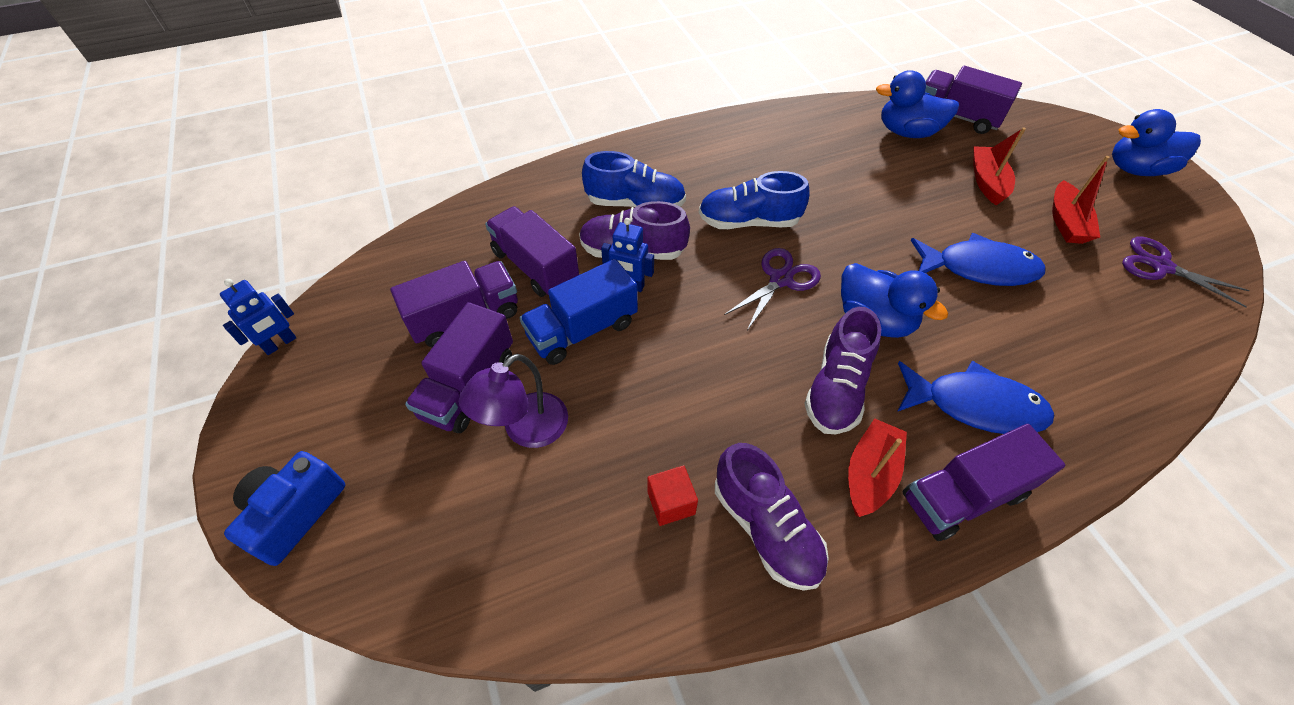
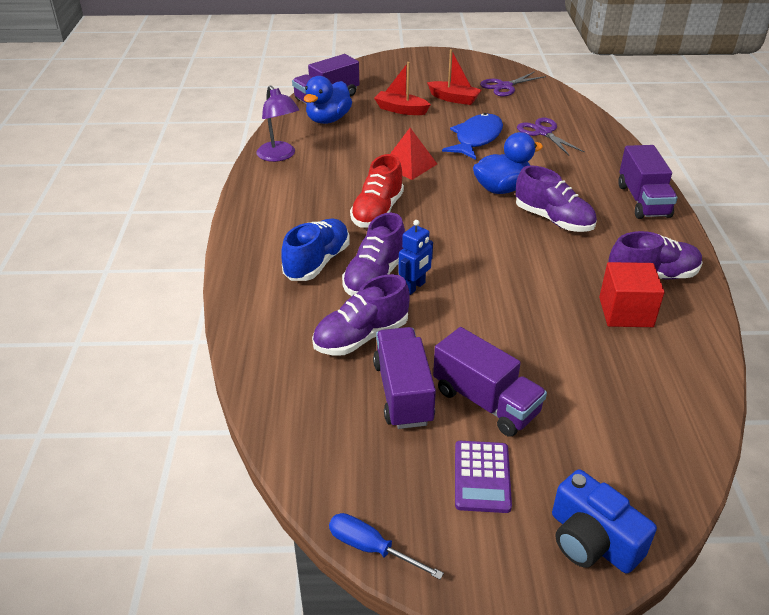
camera: 70 degrees left, 15 degrees down
blue robot [220,279,296,355] -> blue screwdriver [329,513,444,580]
purple lamp [459,354,568,448] -> purple lamp moved to [257,85,299,162]
purple truck [485,206,579,297] -> purple shoe [312,274,410,355]
blue truck [520,259,638,365] -> none
red cube [647,465,698,526] -> red cube [599,262,665,327], size x1.62
blue shoe [699,171,810,229] -> red shoe [350,154,404,228]
purple scissors [724,248,821,330] -> purple scissors moved to [517,118,585,155]
red boat [848,418,907,517] -> none
blue fish [897,361,1054,434] -> none
blue duck [1112,109,1201,176] -> none
none -> red pyramid [390,128,437,180]
none -> purple calculator [455,441,512,513]

